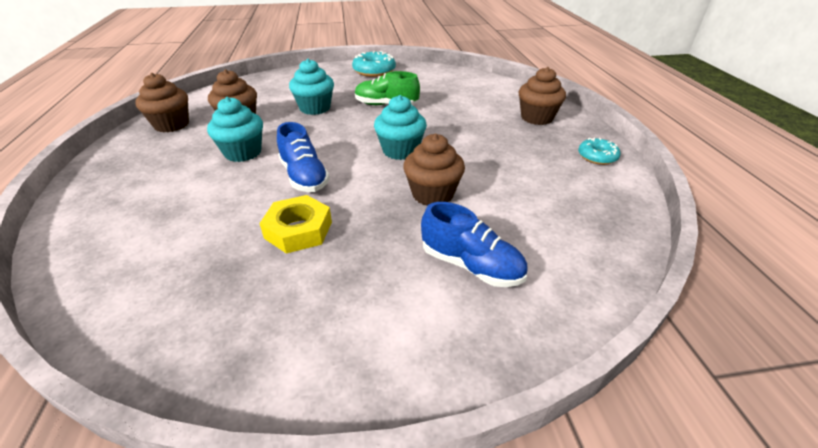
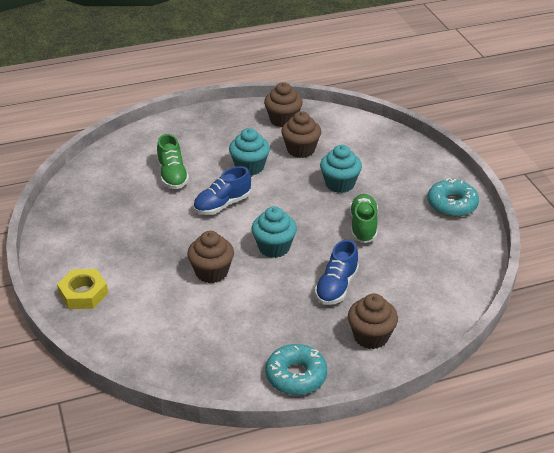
camera: 80 degrees right, 0 degrees up
yellow nut [259,195,332,254] -> yellow nut moved to [57,269,108,309]
blue shoe [421,202,528,287] -> blue shoe moved to [315,239,359,305]
turquoise donut [578,138,621,165] -> turquoise donut [265,344,327,395], size x1.59
none -> green shoe [157,134,189,189]

